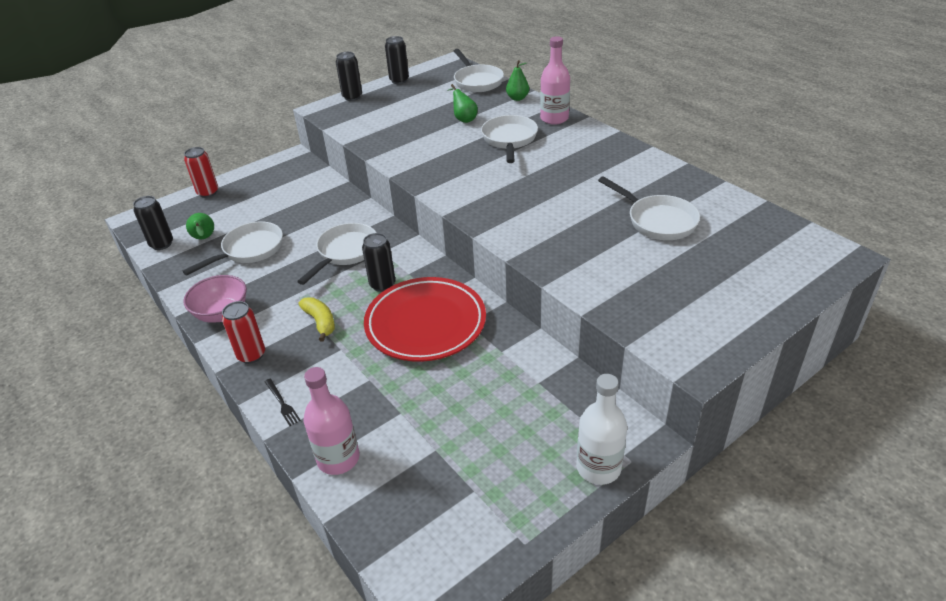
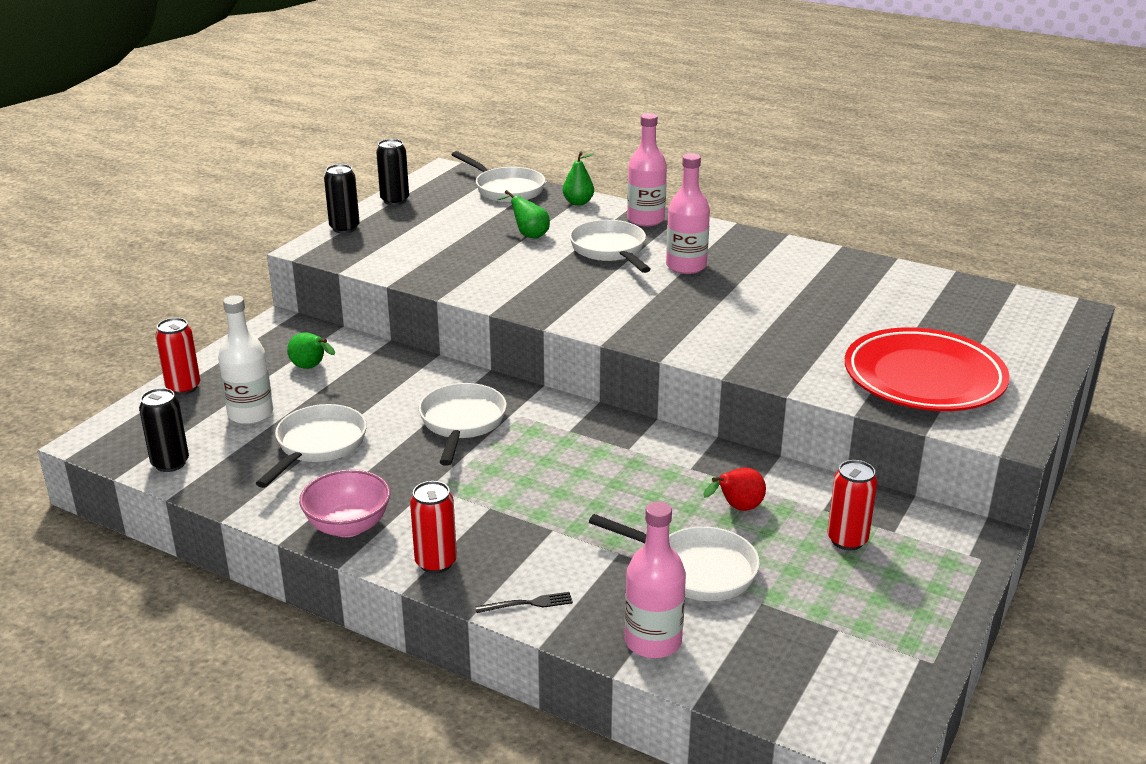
camera: 25 degrees left, 10 degrees down
green pear [186,213,214,239] -> green pear moved to [287,332,335,369]
black fork [265,379,301,426] -> black fork turned 45 degrees counterclockwise [475,592,573,613]
yellow banana [299,297,335,341] -> none
black can [362,233,395,292] -> none
red plate [364,277,486,362] -> red plate moved to [845,327,1010,411]
white bottle [576,374,627,485] -> white bottle moved to [218,295,273,424]
white pan [598,176,700,240] -> white pan moved to [589,514,760,601]
none -> pink bottle [666,153,710,274]
none -> red pear [703,468,766,511]
none -> red can [827,460,877,550]

